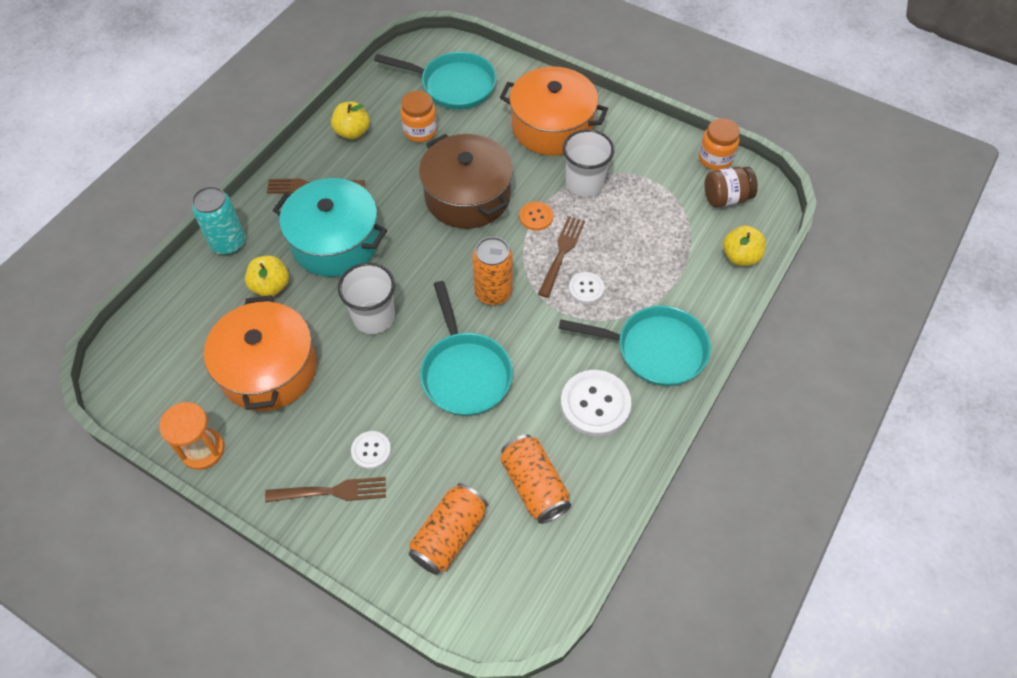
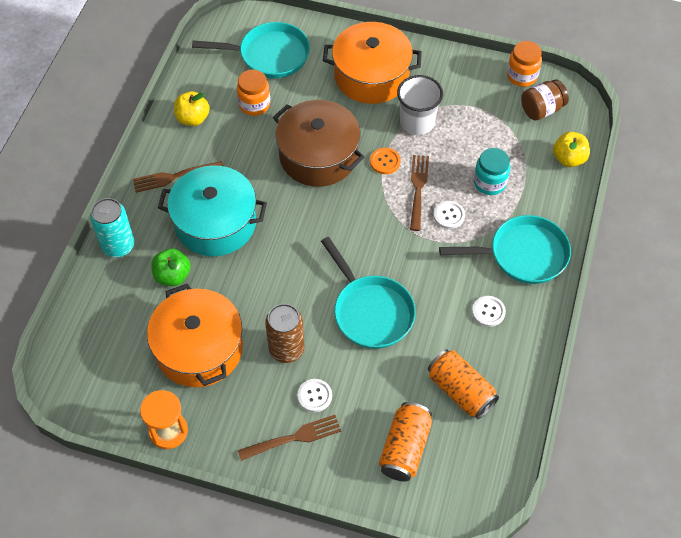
camera: 15 degrees left, 0 degrees up
yellow apple [245,255,289,296] -> green apple [151,248,191,286]
white cup [338,263,395,334] -> none
orange can [473,237,513,305] -> none
white button [561,370,632,436] -> white button [472,296,506,327], size x0.55
none -> brown can [265,304,304,363]
none -> turquoise jar [474,148,510,195]

